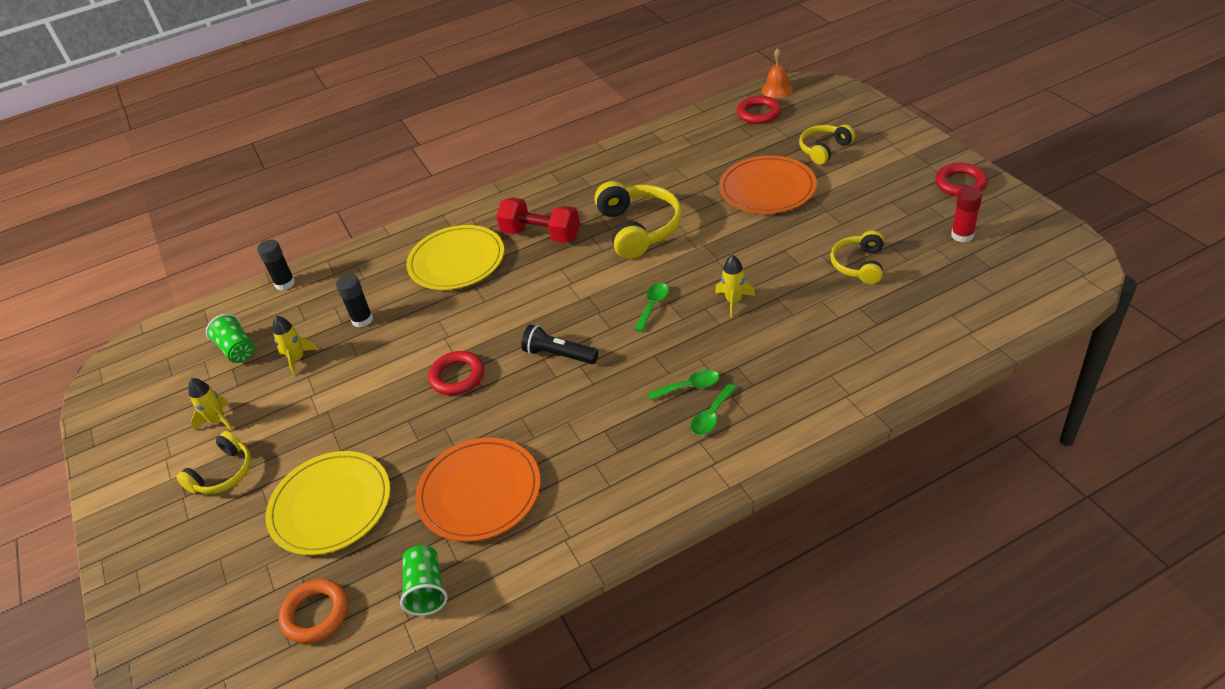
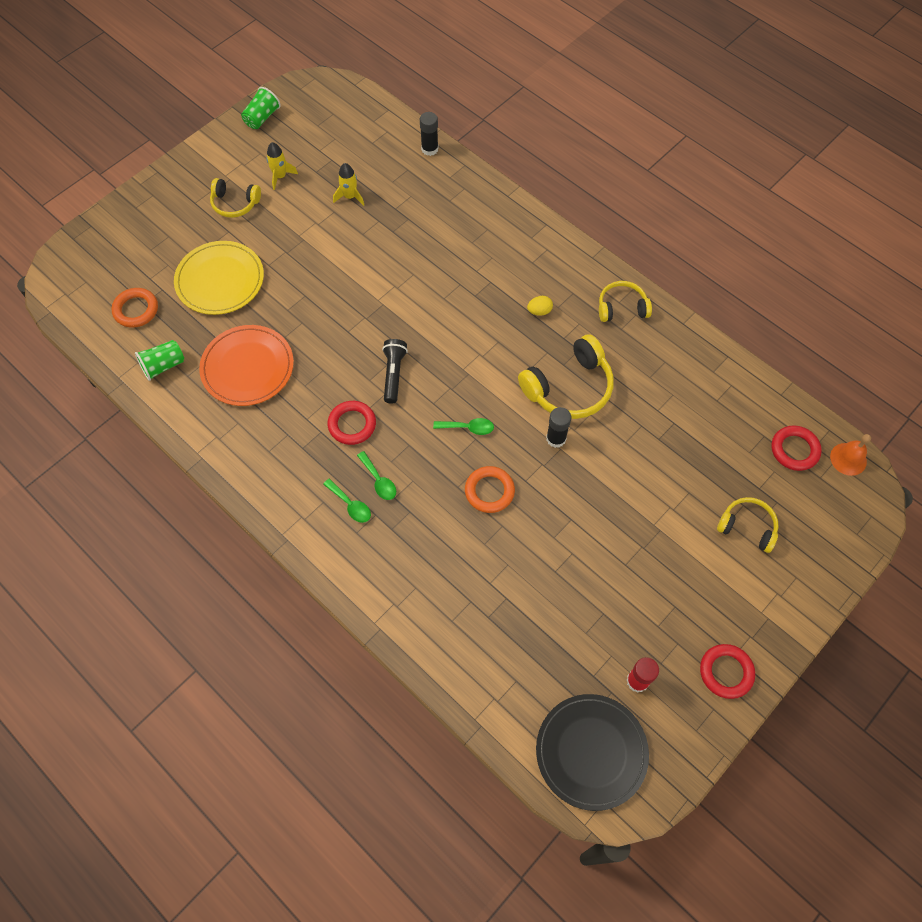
camera: 65 degrees right, 20 degrees up
green cup [206,314,255,363] -> green cup moved to [241,87,281,129]
black glue stick [336,274,373,328] -> black glue stick moved to [546,407,571,448]
yellow plate [406,225,504,290] -> none
red ring [428,351,484,395] -> red ring moved to [327,401,376,445]
red dumbbell [496,198,580,243] -> yellow egg [527,296,553,316]
green spoon [691,384,737,435] -> green spoon turned 150 degrees counterclockwise [323,479,371,523]
yellow rocket [715,255,755,317] -> orange ring [465,466,515,513]
orange plate [719,155,817,214] -> none
yellow headphones [830,230,884,284] -> yellow headphones moved to [599,281,652,322]
none -> black plate [536,694,649,811]

